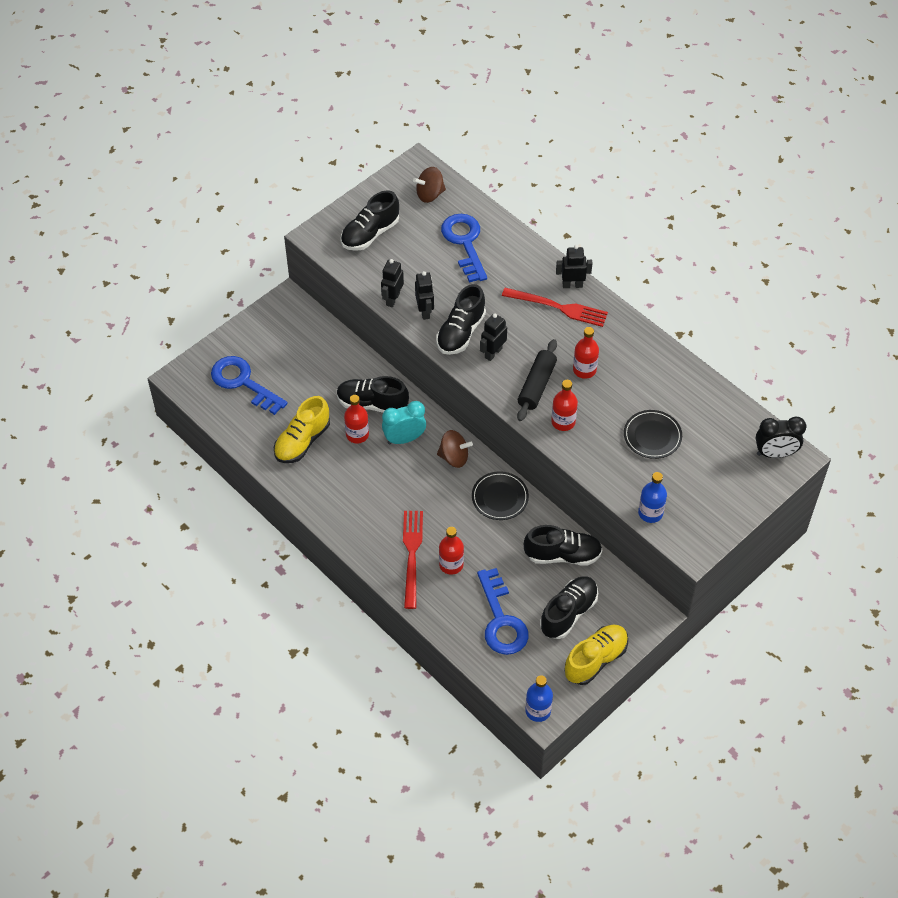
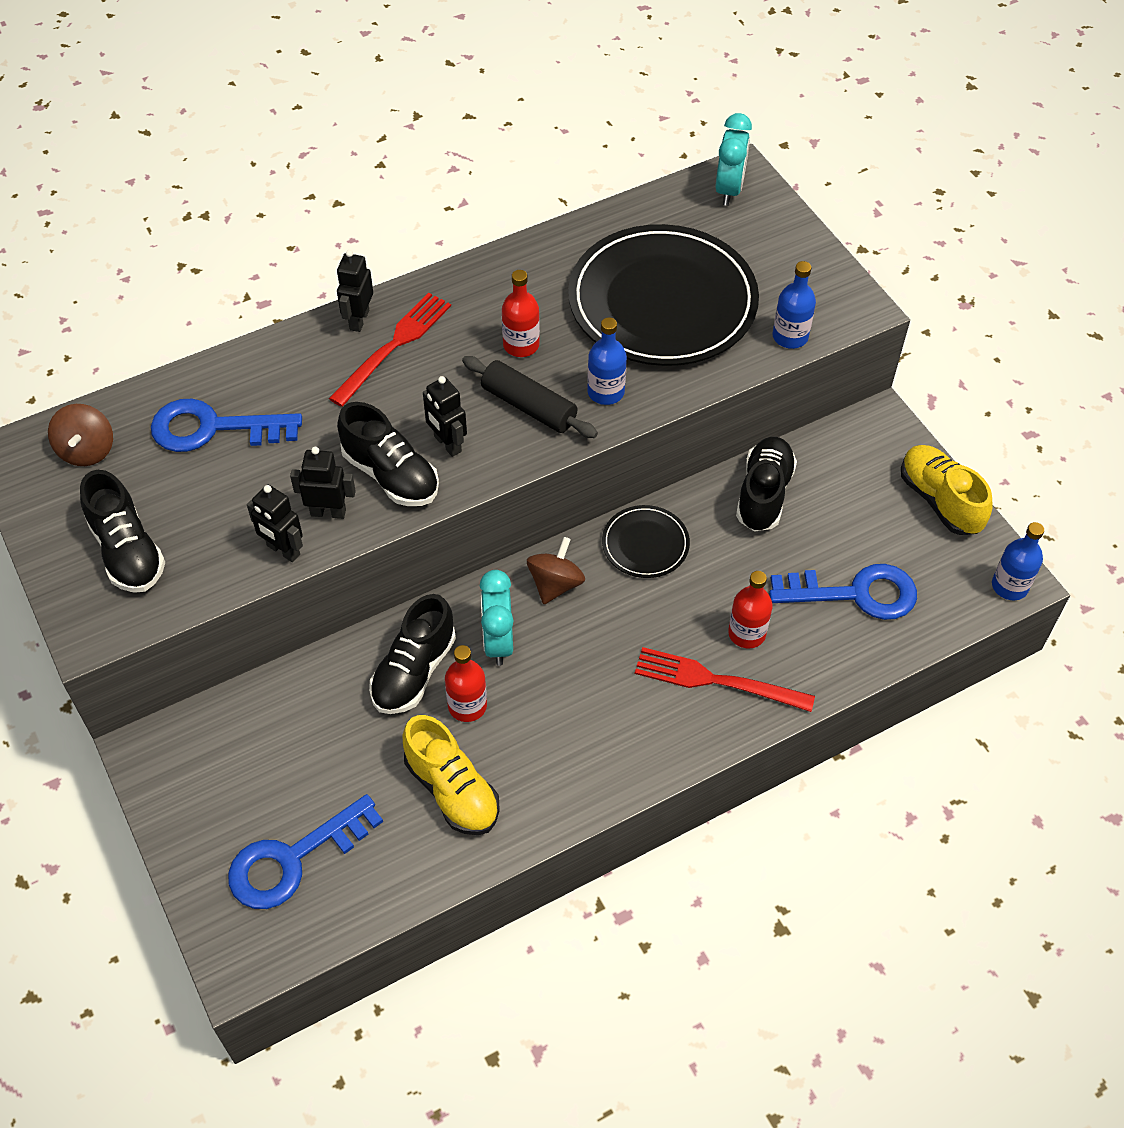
camera: 75 degrees left, 0 degrees up
black shoe [540,576,598,639] -> none
red bottle [551,380,578,431] -> blue bottle [588,317,627,405]
black plate [624,410,682,459] -> black plate [568,224,759,366], size x2.22
black clock [755,417,806,458] -> turquoise clock [716,113,752,206]

